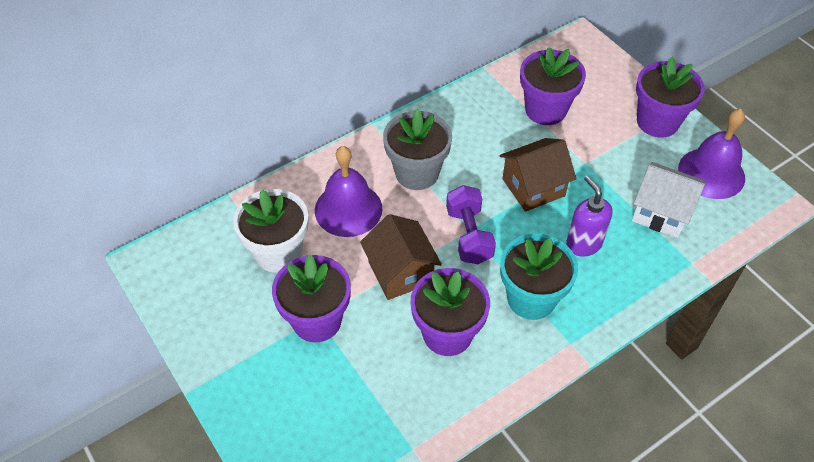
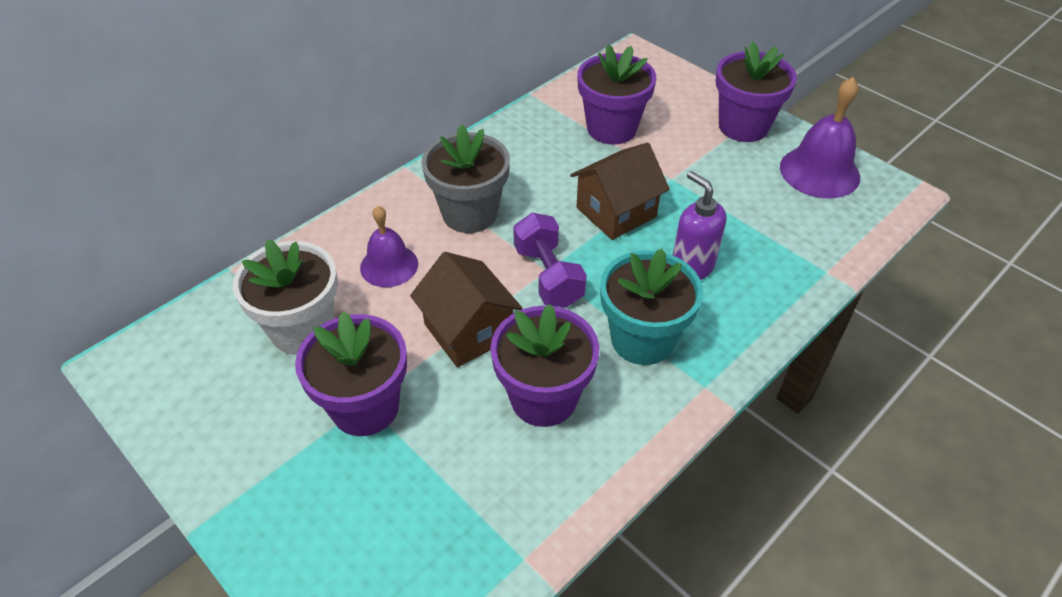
camera: 10 degrees left, 5 degrees down
purple bell [315,146,383,237] -> purple bell [360,206,418,287], size x0.66
white house [632,162,705,238] -> none

